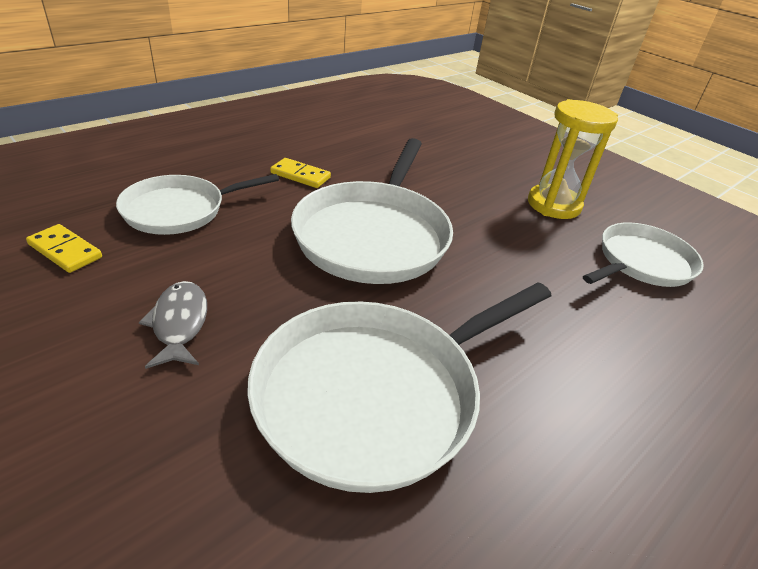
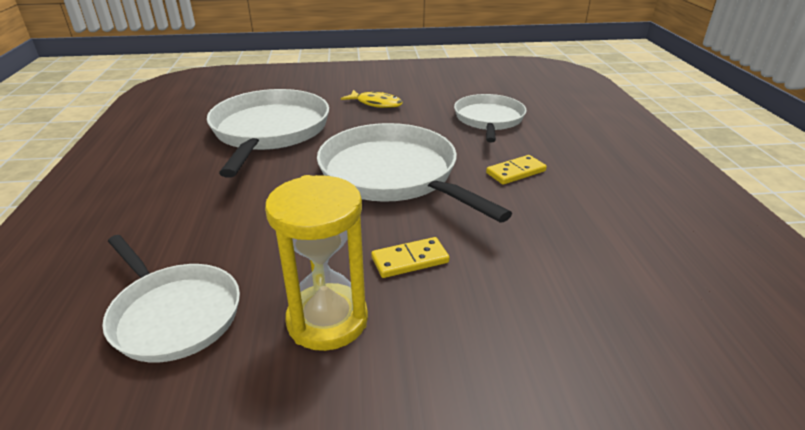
camera: 130 degrees right, 5 degrees down
yellow domino [26,224,102,273] -> yellow domino moved to [371,237,450,278]
grey fish [139,281,207,369] -> yellow fish [341,90,403,108]
white pan [583,222,704,287] -> white pan turned 45 degrees counterclockwise [102,235,240,362]

